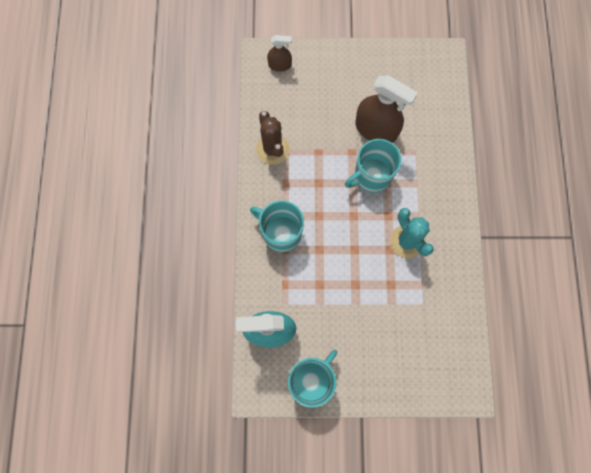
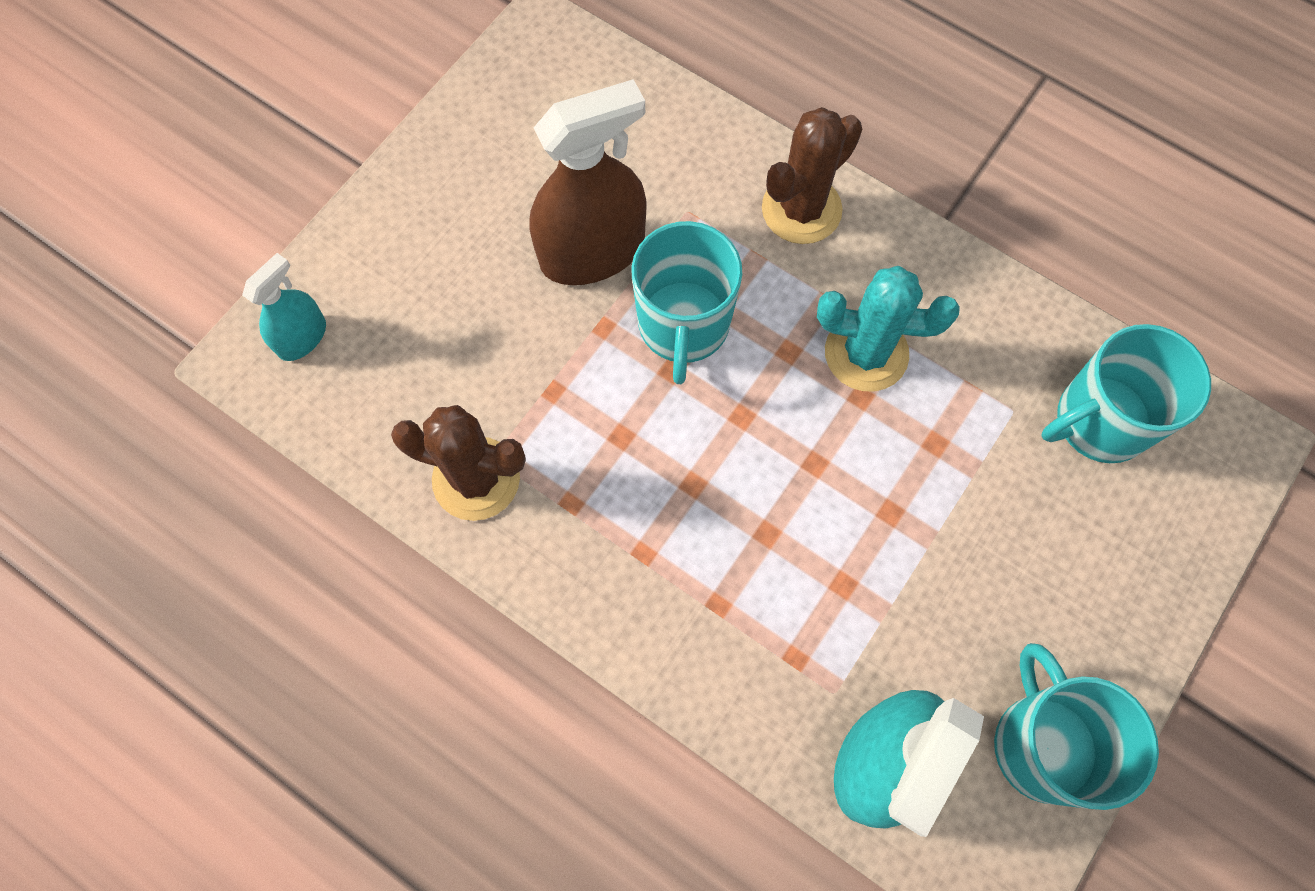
camera: 55 degrees left, 5 degrees down
turquoise mug [250,201,304,252] -> turquoise mug moved to [1041,324,1211,463]
brown spray bottle [267,35,292,72] -> turquoise spray bottle [242,253,326,361]
none -> brown cactus [762,107,862,244]

